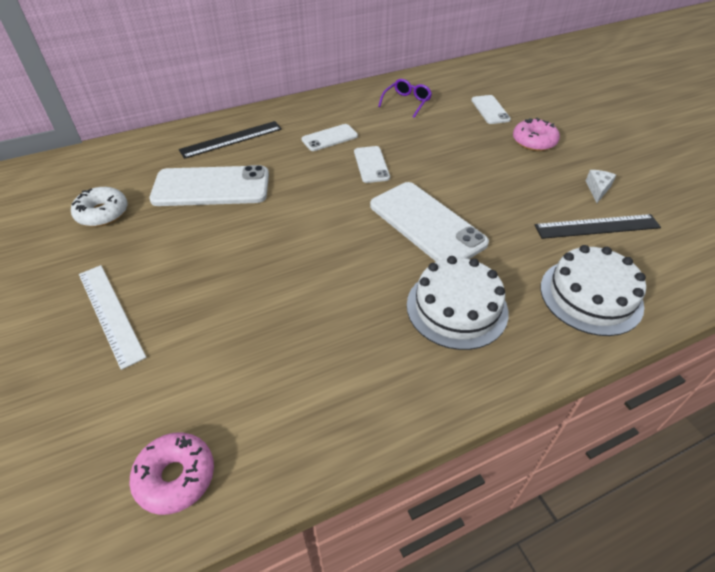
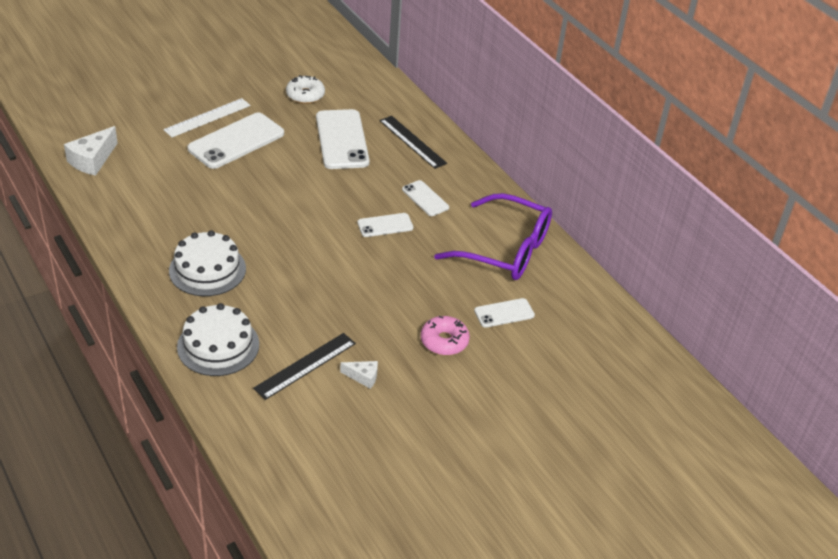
camera: 80 degrees right, 5 degrees down
pink donut [129,432,214,515] -> white cheese [64,126,118,176]
white phone [370,182,489,262] -> white phone moved to [187,113,284,169]
purple glasses [378,79,432,118] -> purple glasses [434,193,552,280], size x2.19
black ruler [535,214,661,239] -> black ruler turned 60 degrees clockwise [253,333,356,400]

